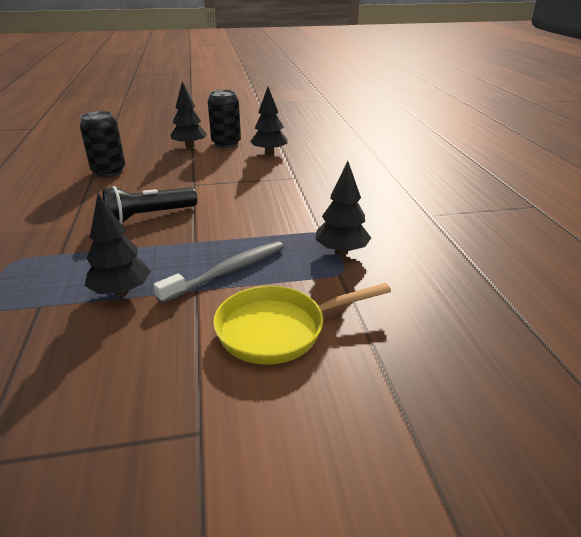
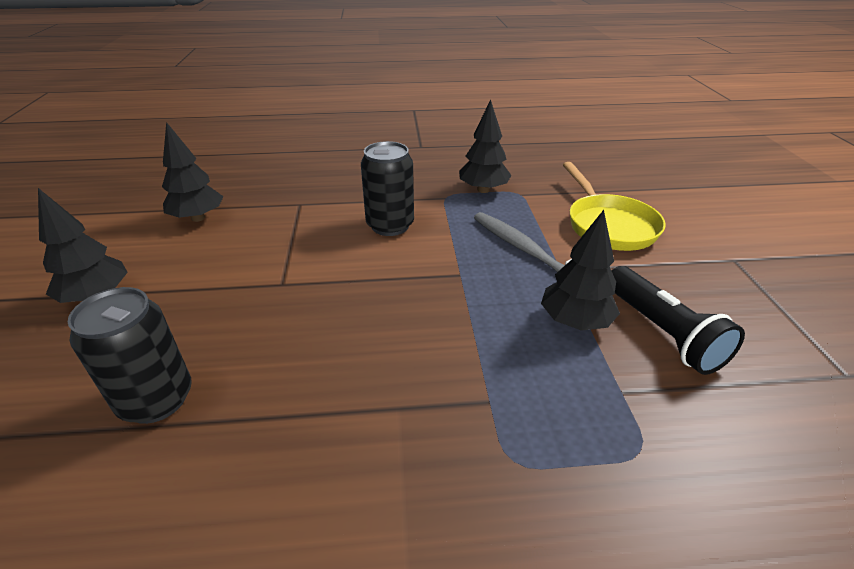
camera: 85 degrees left, 5 degrees up
black flashlight [103,186,197,224] -> black flashlight moved to [612,266,745,375]
black can [208,90,241,148] -> black can moved to [361,141,414,236]

